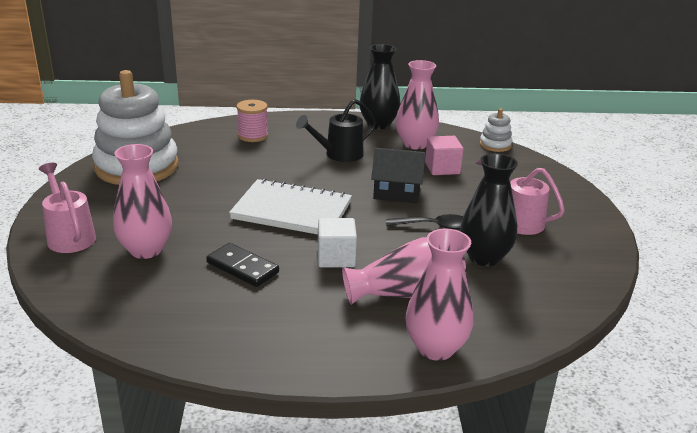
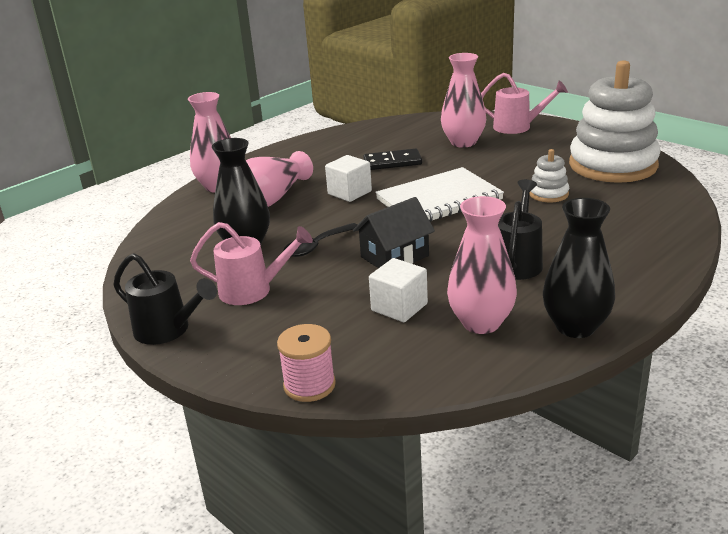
camera: 140 degrees right, 0 degrees up
pink spool [237,100,268,142] -> pink spool moved to [277,324,336,402]
pink cube [425,136,464,175] -> white cube [369,258,428,322]
white stacking toy [479,108,512,152] -> white stacking toy moved to [529,149,569,202]
none -> black watering can [113,253,217,345]

